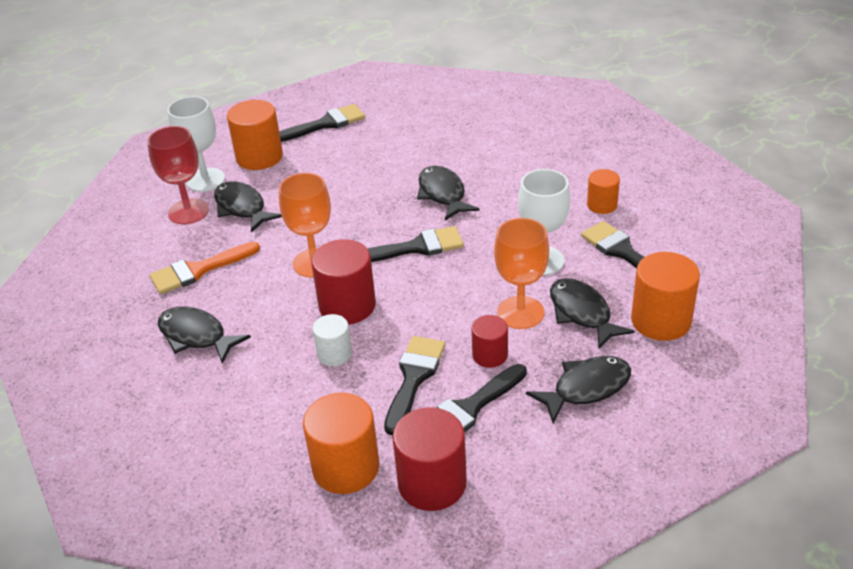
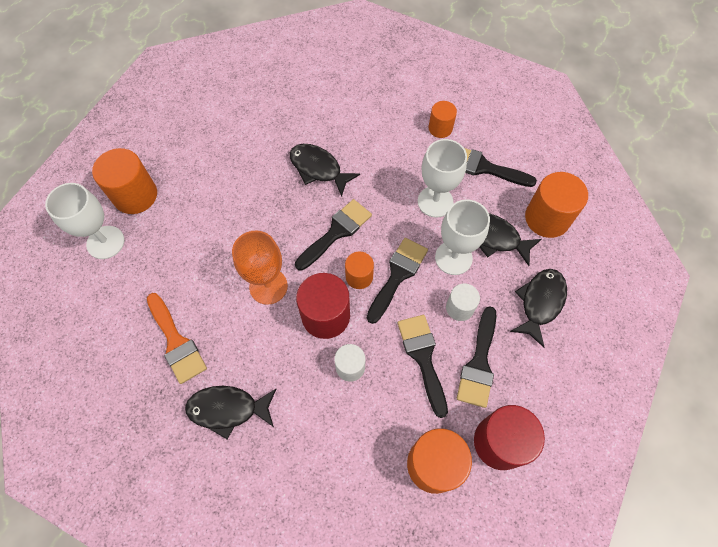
camera: 35 degrees left, 25 degrees up
red goblet [147,126,209,224] -> none
orange brush [150,242,260,294] -> orange brush turned 60 degrees counterclockwise [147,293,207,384]
black fish [214,181,282,233] -> none
black brush [279,104,365,142] -> black brush moved to [367,238,428,324]
red cylinder [471,315,508,368] -> white cylinder [446,284,480,321]
orange goblet [494,218,549,329] -> white goblet [435,199,490,275]
none -> orange cylinder [345,251,374,289]

